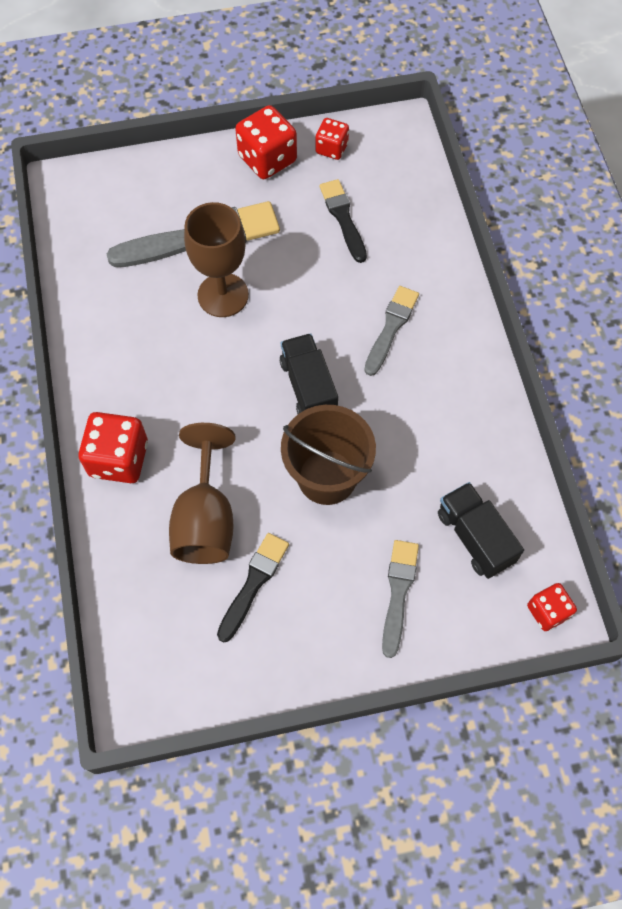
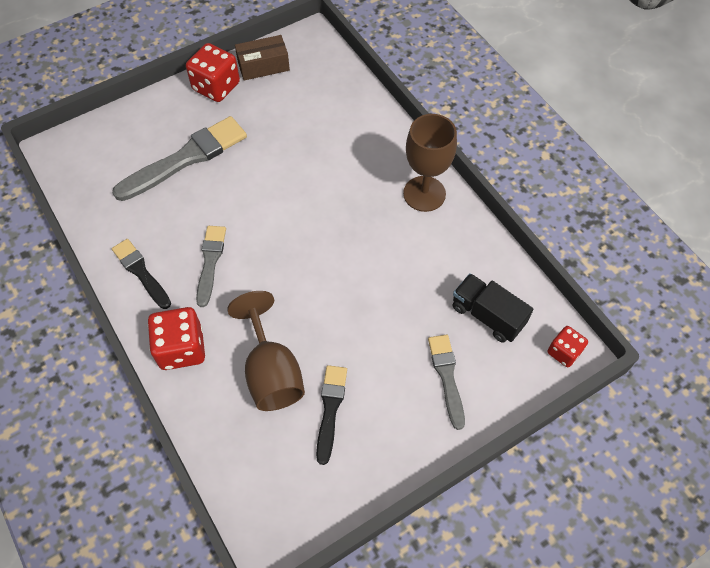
camera: 20 degrees left, 5 degrees down
brown goblet [184,202,249,317] -> brown goblet moved to [403,114,457,212]
black truck [280,333,338,414] -> none
brown bucket [281,405,376,505] -> none
red dice [315,118,349,160] -> brown box [235,35,290,81]
black brush [319,179,367,263] -> black brush moved to [112,239,171,309]
grey brush [364,286,419,376] -> grey brush moved to [196,226,226,307]

